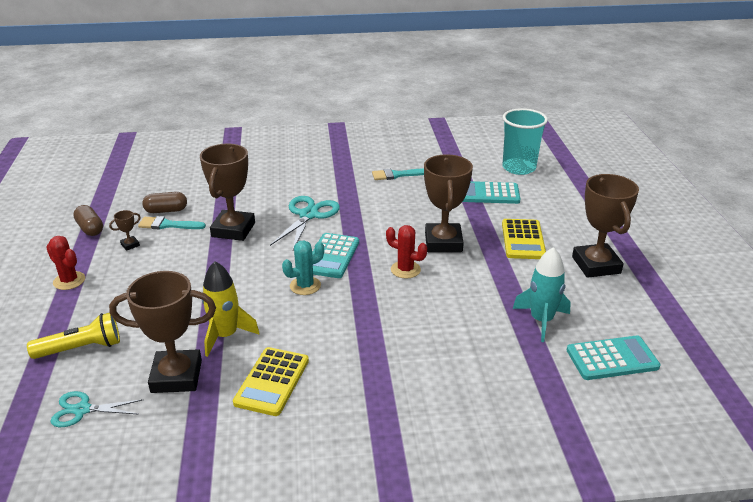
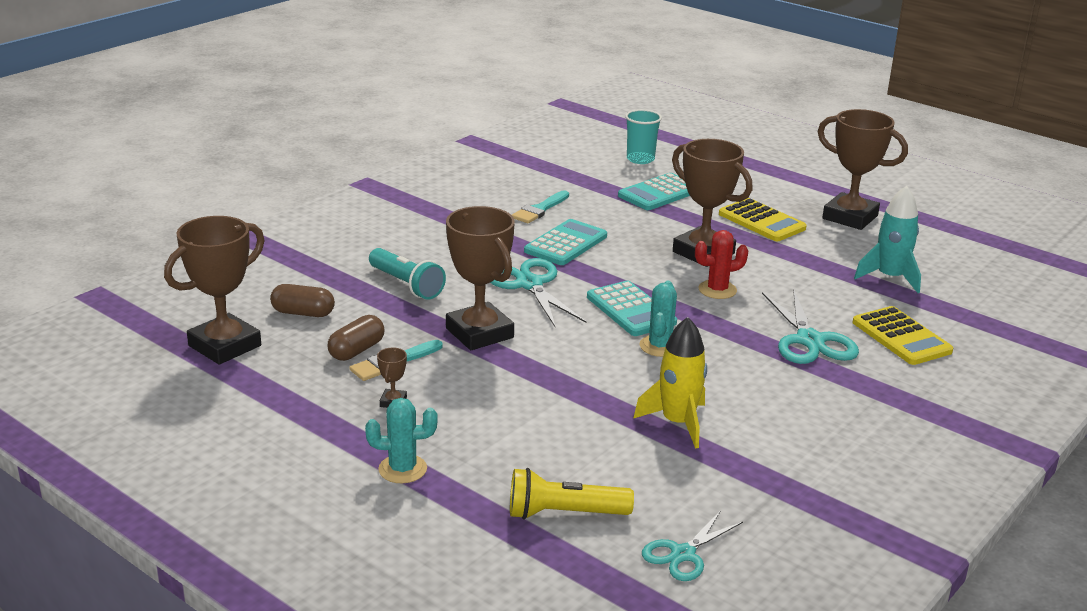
camera: 45 degrees left, 5 degrees down
yellow flashlight [27,313,120,359] -> yellow flashlight turned 120 degrees counterclockwise [510,468,634,519]
red cactus [46,236,85,290] -> turquoise cactus [365,398,437,483]
brown capsule [73,205,103,236] -> brown capsule moved to [270,284,335,317]
brown trophy [109,271,216,393] -> brown trophy moved to [164,216,265,365]
yellow calculator [233,347,309,416] -> yellow calculator moved to [853,306,953,365]
turquoise cup [502,108,548,175] -> turquoise cup [625,109,662,164], size x0.65
turquoise calculator [567,335,660,380] -> turquoise calculator moved to [524,219,607,265]
none -> turquoise flashlight [369,248,446,300]
none -> turquoise scissors [762,288,859,364]

